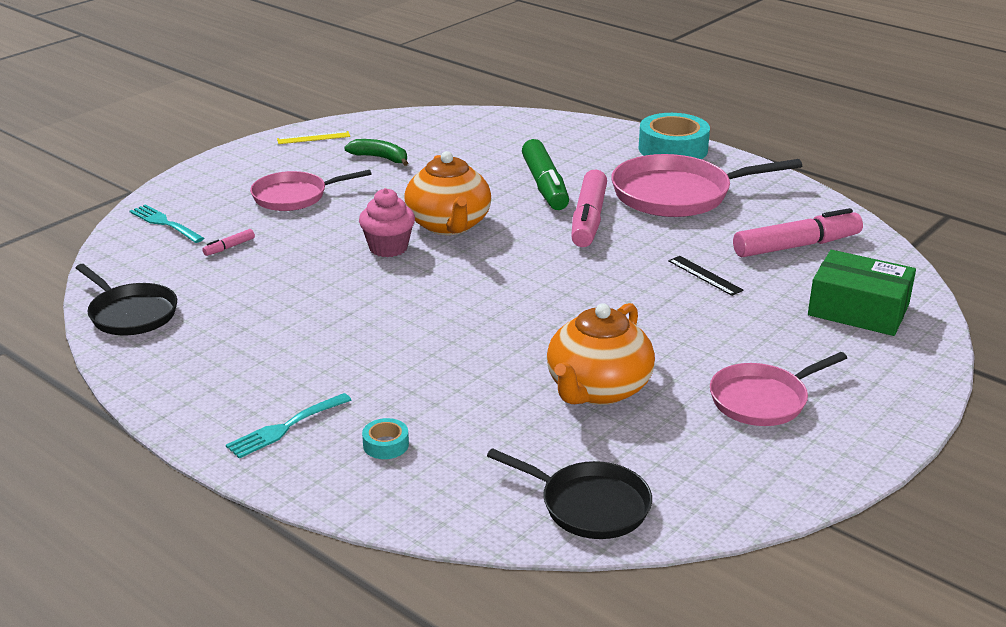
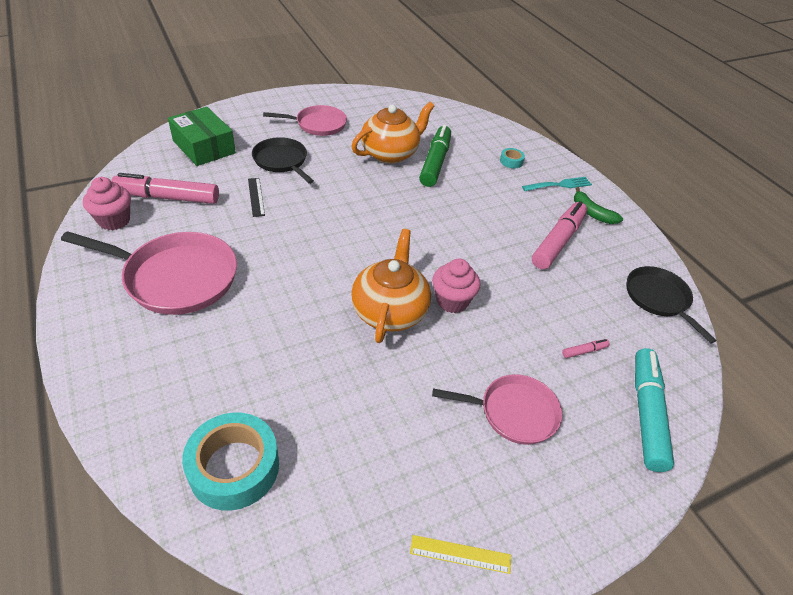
camera: 160 degrees left, 15 degrees up
turquoise fork [130,204,204,243] -> turquoise marker [635,348,674,472]
green banana [344,139,408,166] -> green banana moved to [574,187,623,224]
black pan [487,448,652,539] -> black pan moved to [252,137,314,184]
green marker [522,139,569,210] -> green marker moved to [419,125,451,187]
pink marker [571,169,607,247] -> pink marker moved to [532,201,587,269]
turquoise tape [638,113,710,159] -> turquoise tape moved to [182,412,279,511]
none -> pink cupcake [83,177,131,230]

